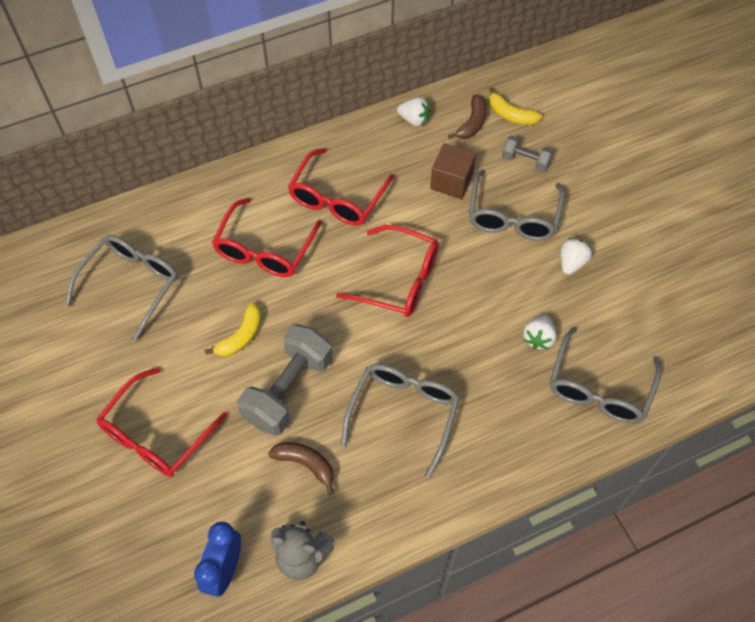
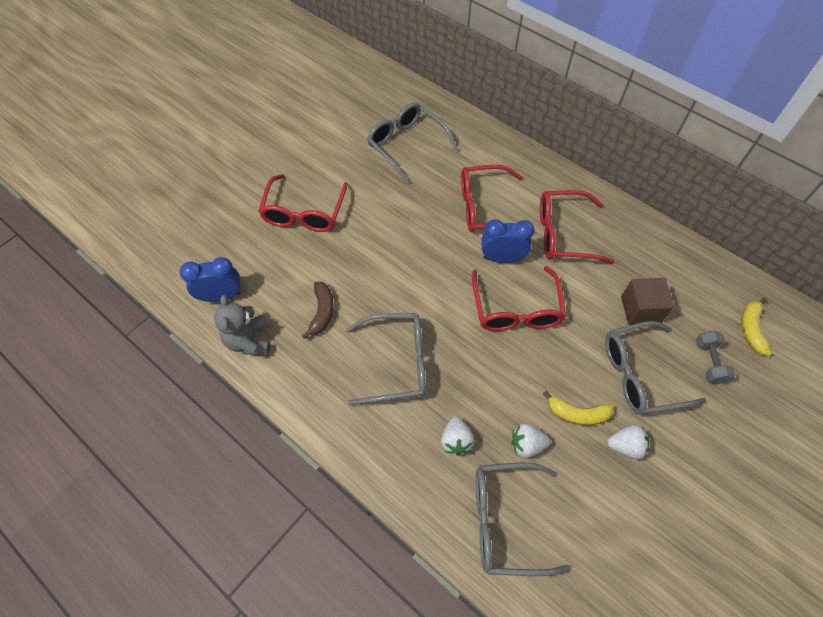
camera: 65 degrees right, 0 degrees up
grey glasses [65,235,178,342] -> grey glasses turned 135 degrees counterclockwise [367,103,458,184]
red glasses [96,368,227,477] -> red glasses turned 90 degrees counterclockwise [258,174,348,232]
yellow banana [205,303,261,357] -> yellow banana moved to [543,391,614,426]
grey dumbbell [237,324,333,436] -> none
white strawberry [397,97,430,126] -> white strawberry moved to [441,416,475,455]
brown banana [448,95,487,139] -> none
none -> blue clock [481,219,534,263]

